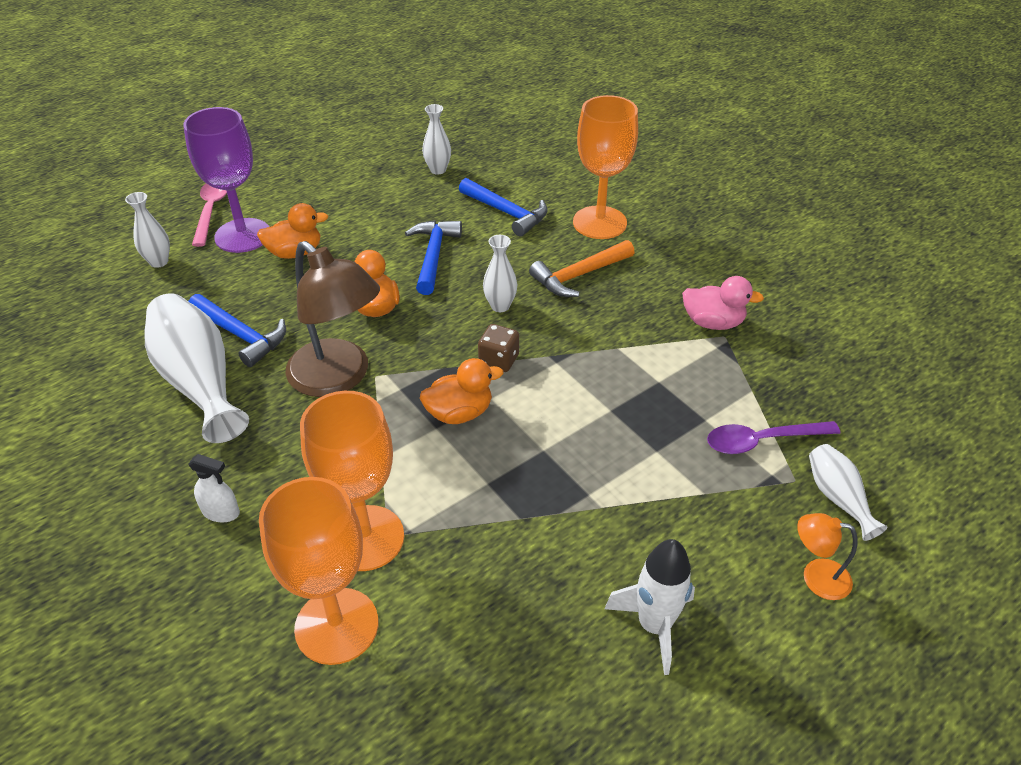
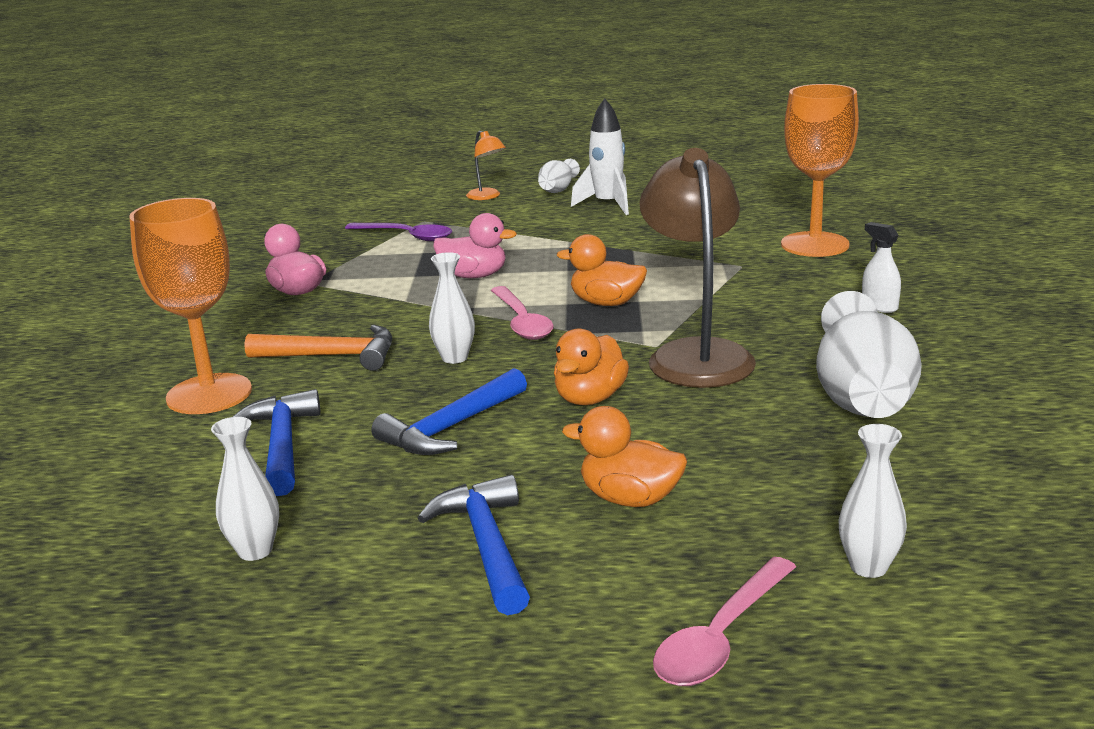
camera: 140 degrees left, 20 degrees down
purple goblet [183,107,269,253] -> none
blue hammer [188,294,286,367] -> blue hammer moved to [418,475,530,615]
orange goblet [300,391,404,571] -> none
brown dice [478,324,519,372] -> pink spoon [491,286,554,340]
white vase [809,444,888,541] -> white vase moved to [538,159,580,193]
none -> pink duck [433,213,517,278]

